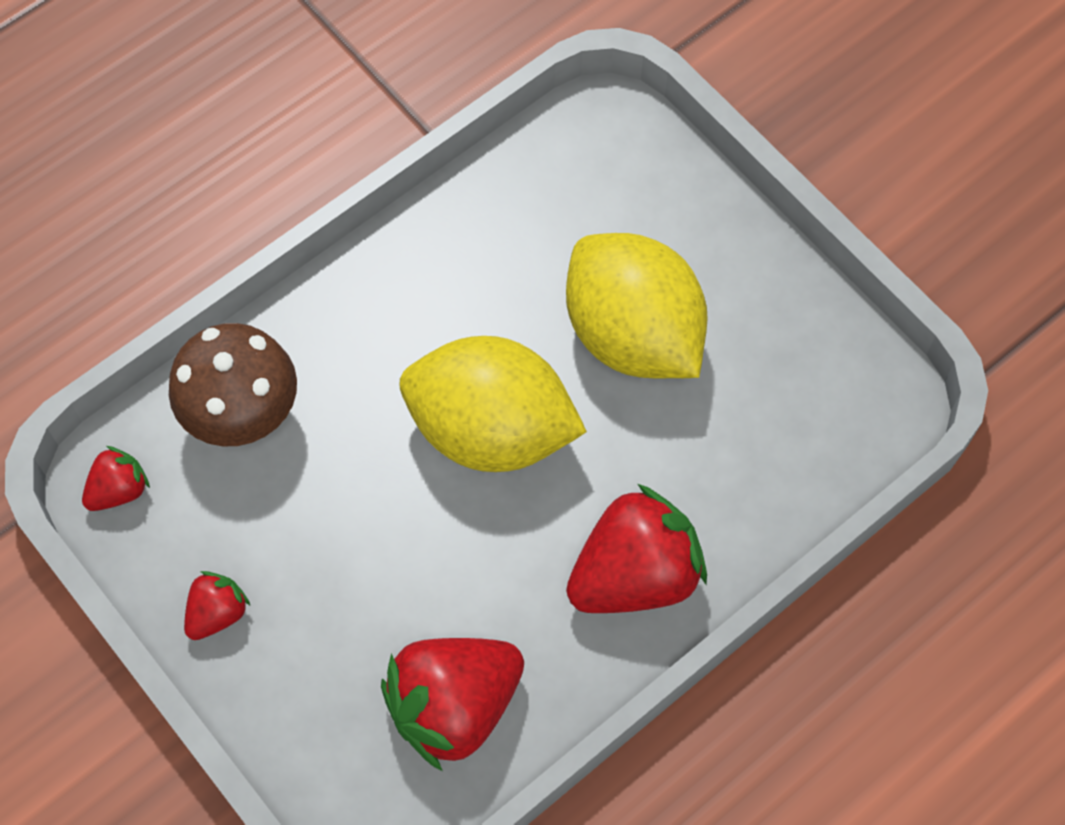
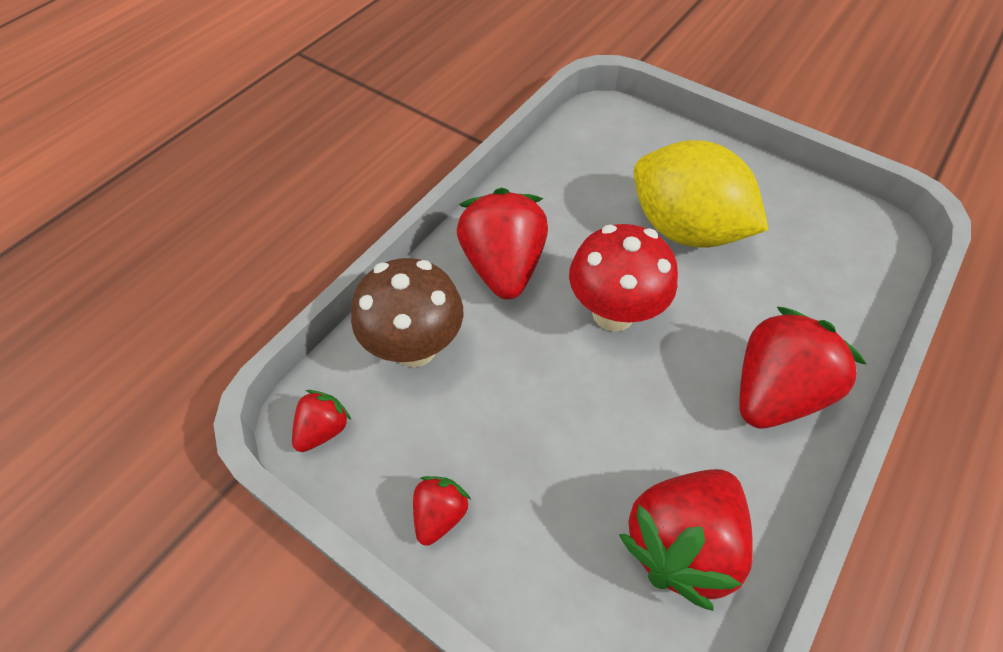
camera: 15 degrees left, 10 degrees down
yellow lemon [399,336,587,472] -> red mushroom [569,224,678,332]
none -> red strawberry [457,188,548,300]

